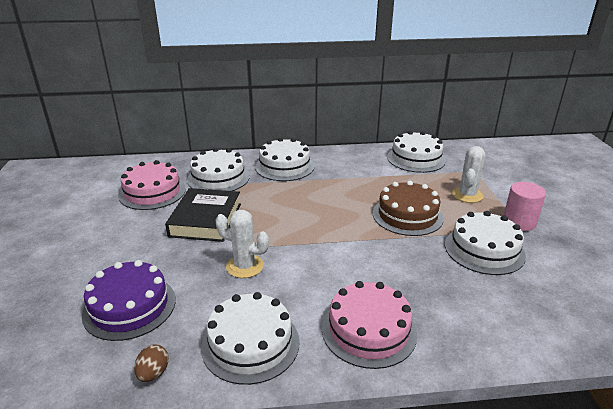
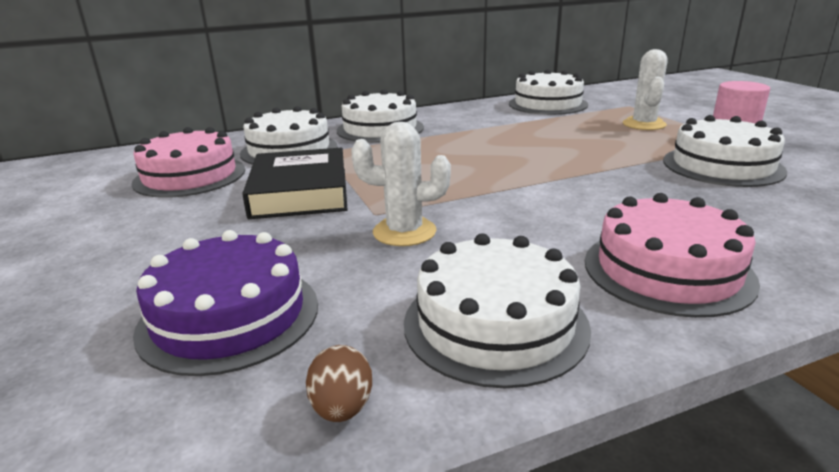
camera: 15 degrees left, 5 degrees down
brown cake [373,181,444,236] -> none

